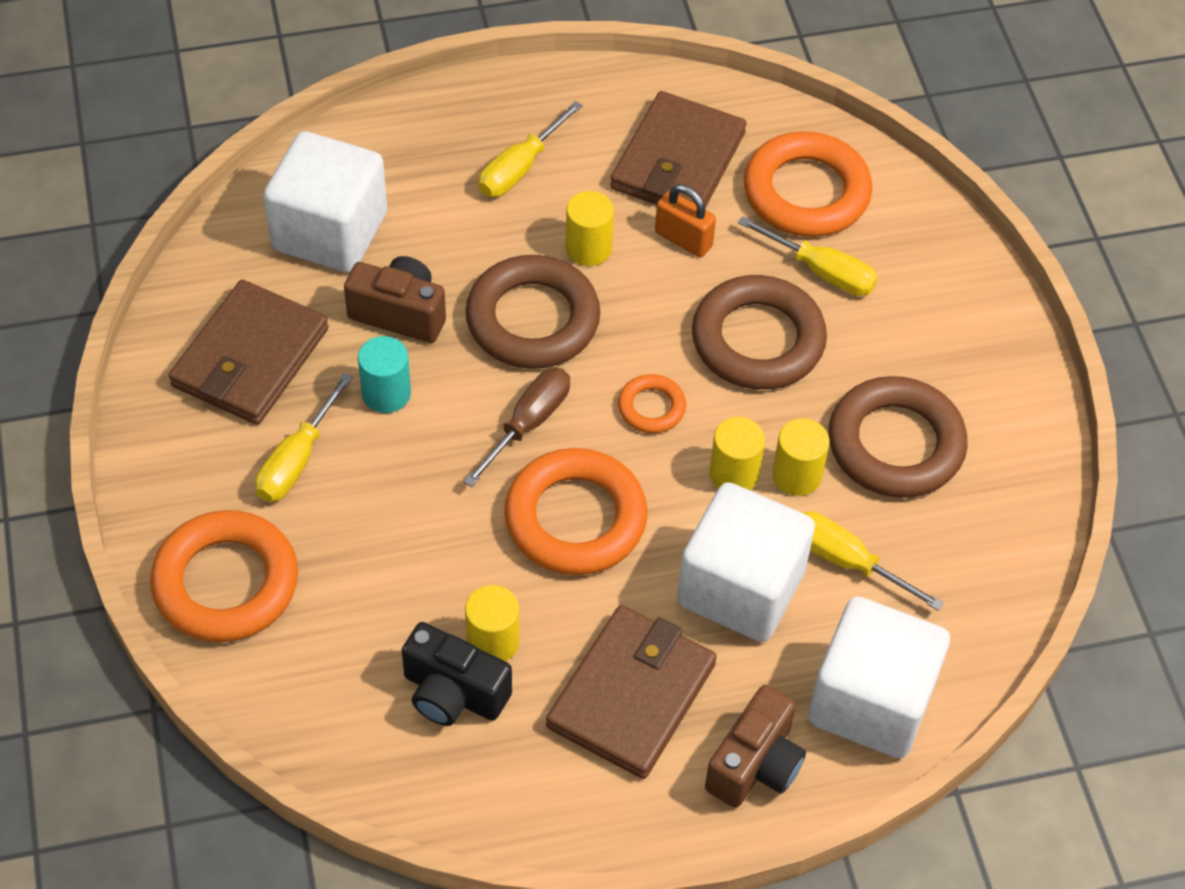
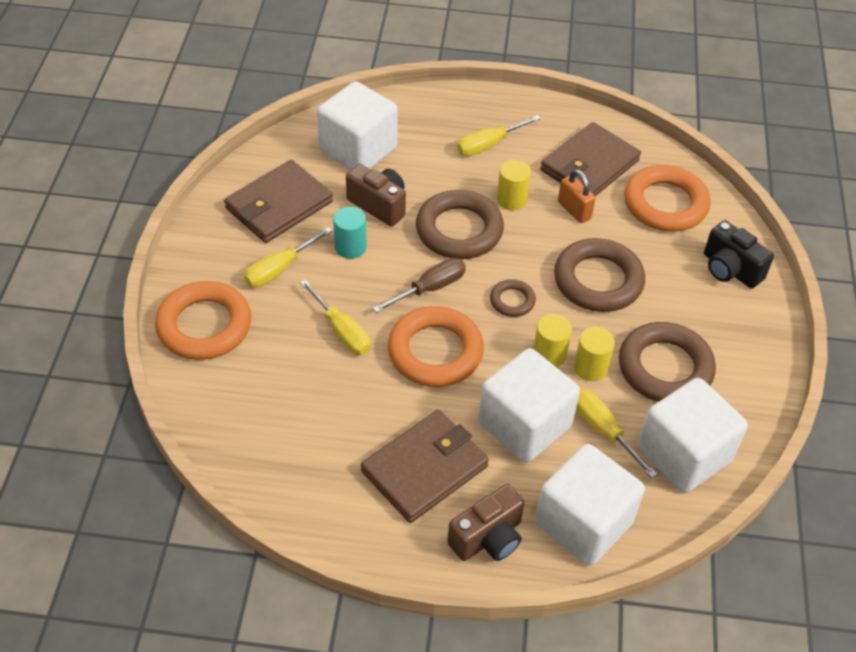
camera: 20 degrees right, 5 degrees down
black camera [402,622,512,726] -> black camera moved to [704,220,774,289]
yellow cylinder [465,585,519,661] -> none
orange ring [618,374,686,433] -> brown ring [490,279,536,317]
yellow screwdriver [738,216,878,296] -> yellow screwdriver moved to [300,279,371,355]
none -> white cube [638,378,748,493]

